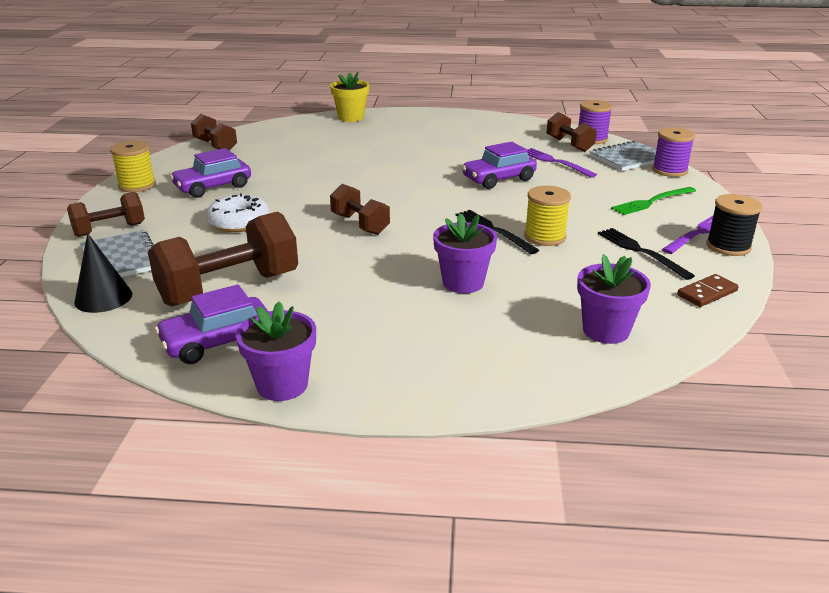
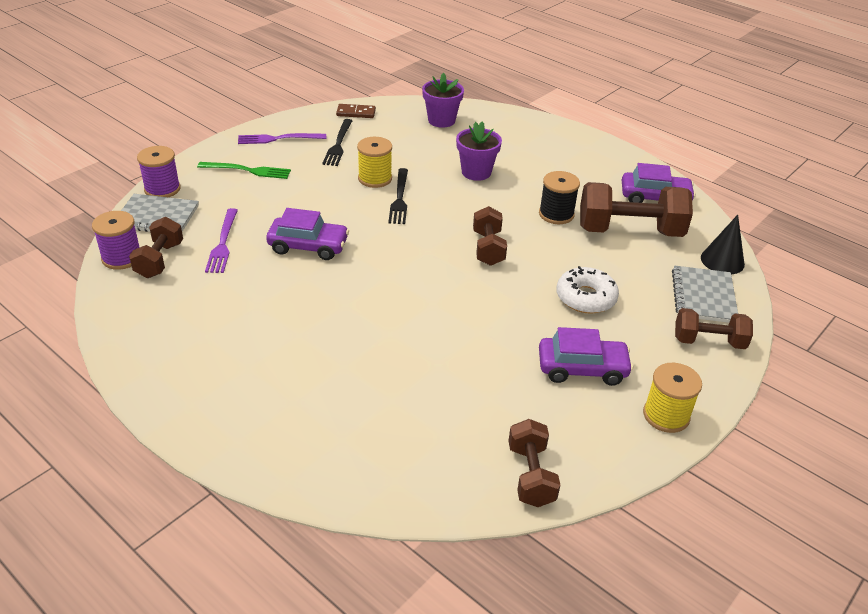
camera: 145 degrees left, 10 degrees up
purple flower pot [236,301,316,401] -> none
yellow flower pot [330,72,369,122] -> none
black spool [706,194,762,256] -> black spool moved to [539,171,580,224]

